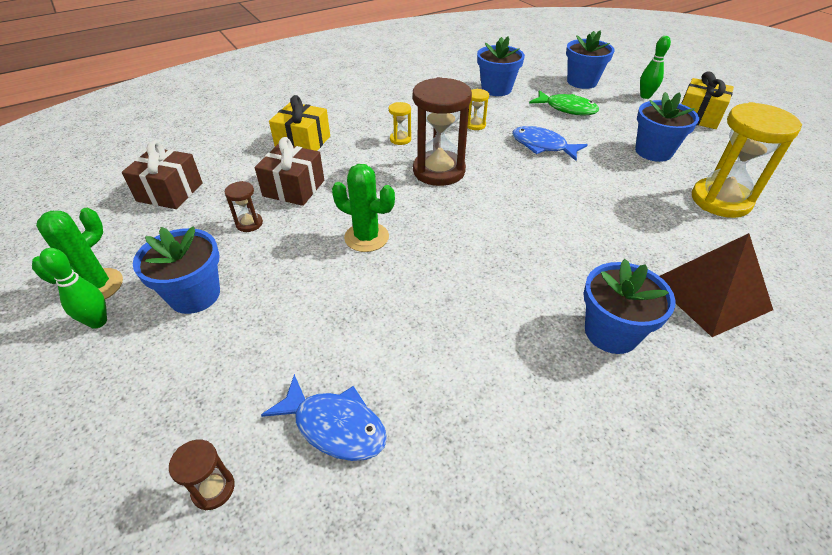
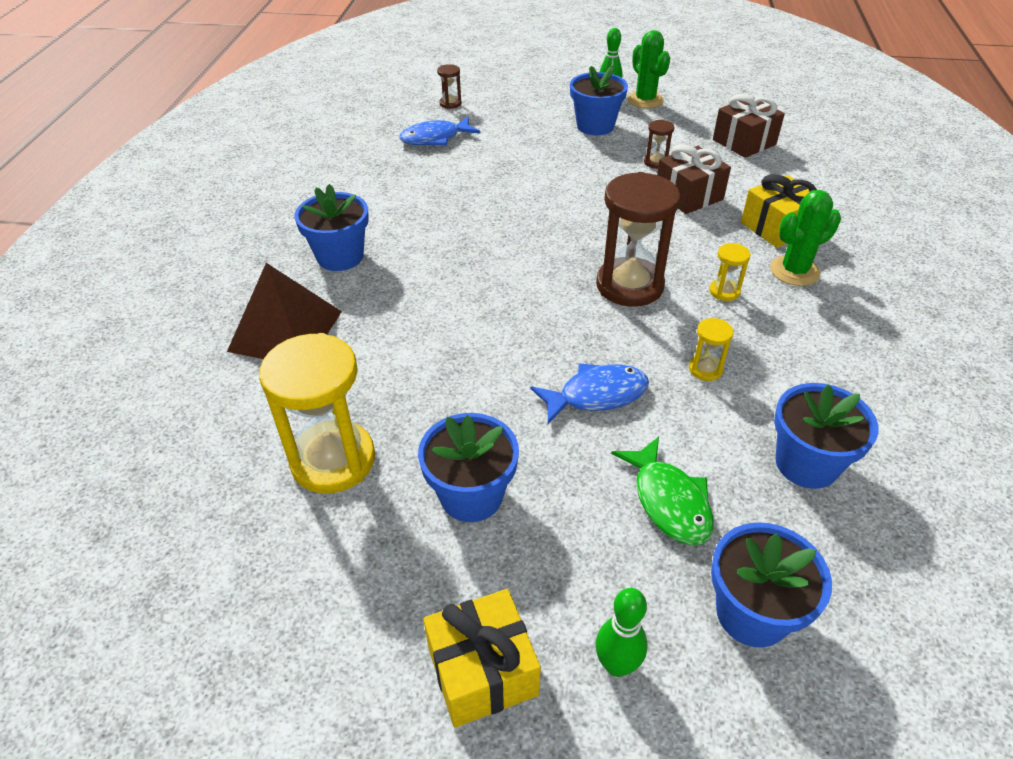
camera: 130 degrees right, 0 degrees up
green cactus [332,164,395,252] -> green cactus moved to [770,190,841,286]
green fish [529,90,599,115] -> green fish turned 90 degrees counterclockwise [611,437,714,545]

